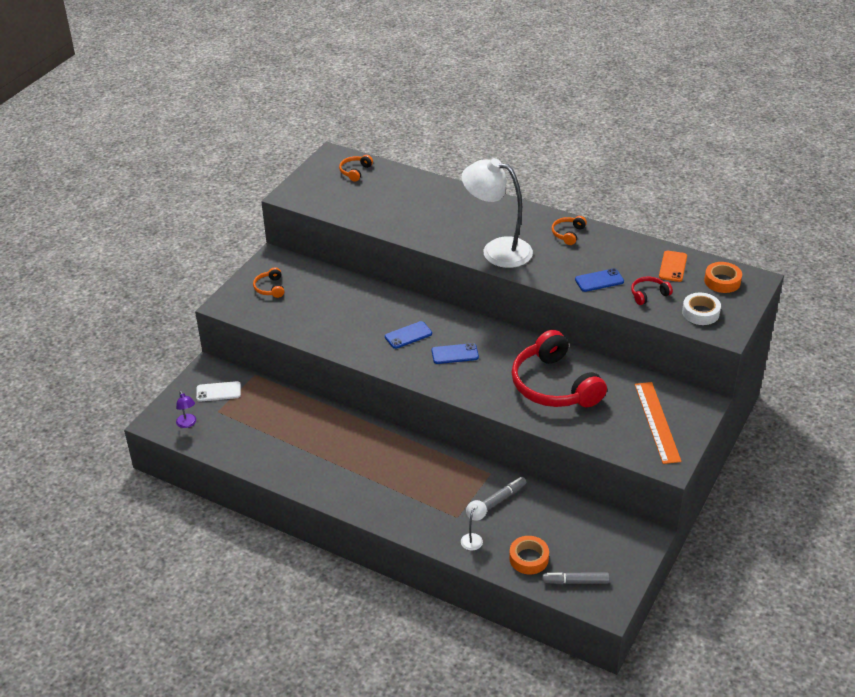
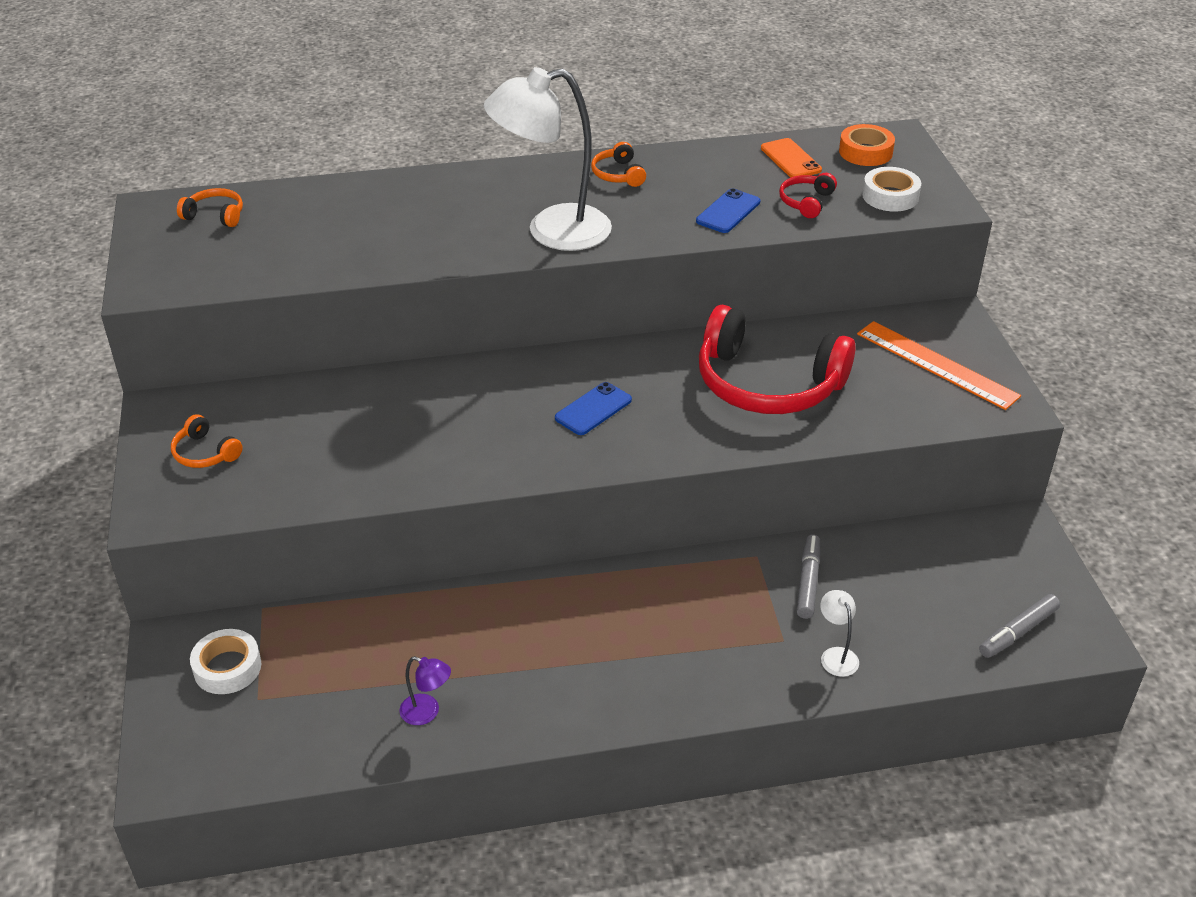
camera: 40 degrees left, 0 degrees up
purple lamp [176,391,196,428] -> purple lamp moved to [399,656,451,725]
white phone [196,381,241,402] -> white tape [190,629,261,694]
orange headphones [339,155,373,181] -> orange headphones turned 120 degrees clockwise [177,188,243,227]
blue phone [385,321,432,349] -> none
orange tape [509,536,549,574] -> none

